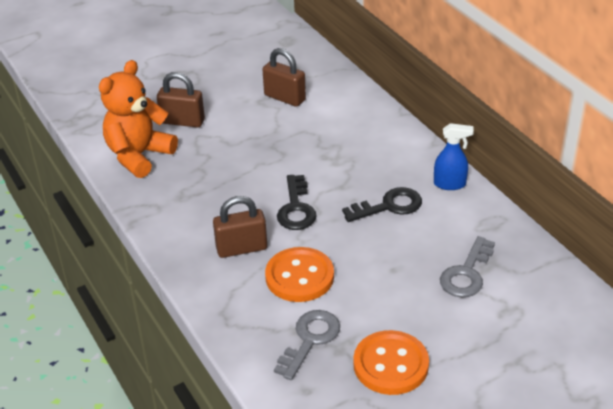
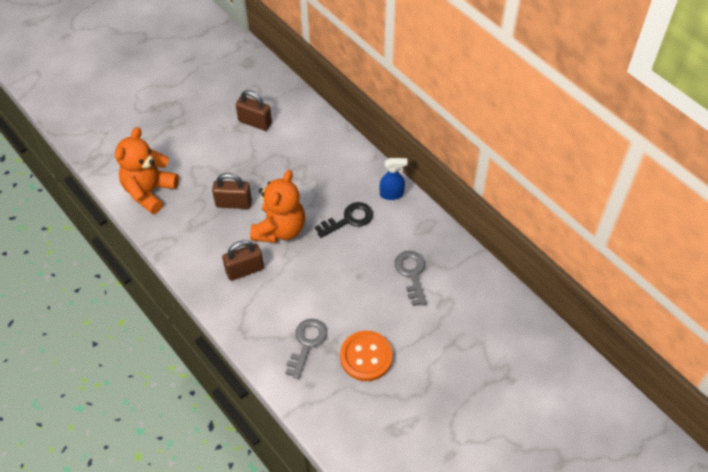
camera: 10 degrees left, 15 degrees up
brown padlock [157,72,205,128] -> brown padlock moved to [212,173,252,209]
orange button [265,247,334,302] -> none
black key [277,175,317,230] -> orange teddy bear [250,170,305,243]
grey key [440,236,495,297] -> grey key turned 150 degrees clockwise [394,251,427,306]

